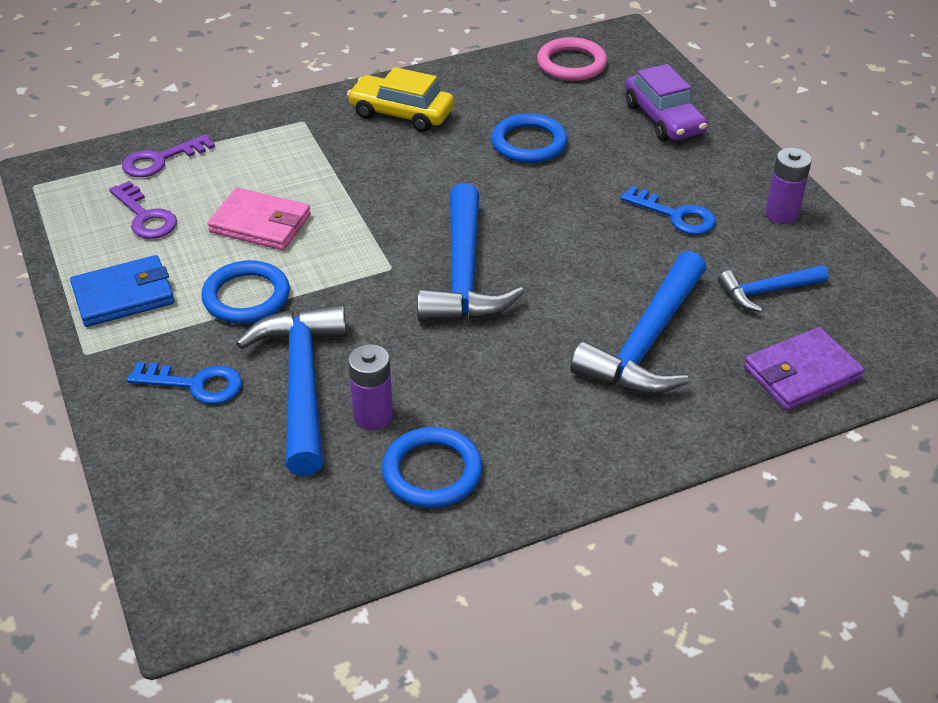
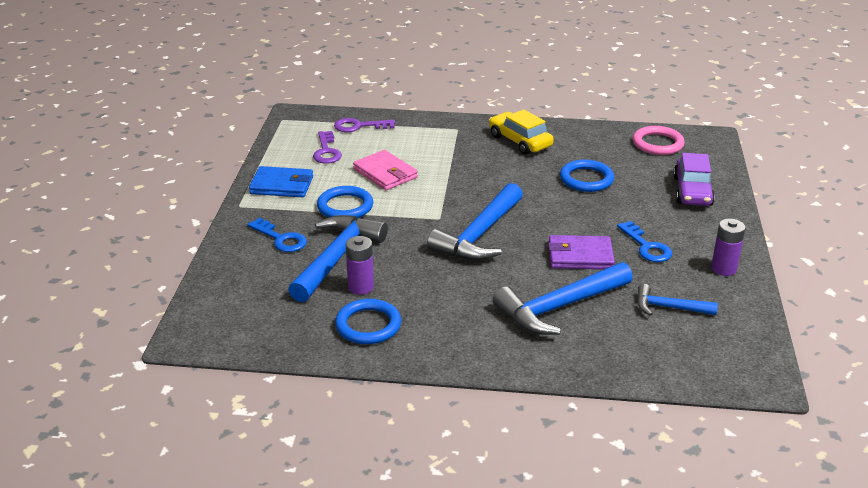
camera: 30 degrees right, 10 degrees down
purple wallet [744,327,864,410] -> purple wallet moved to [548,235,615,269]

